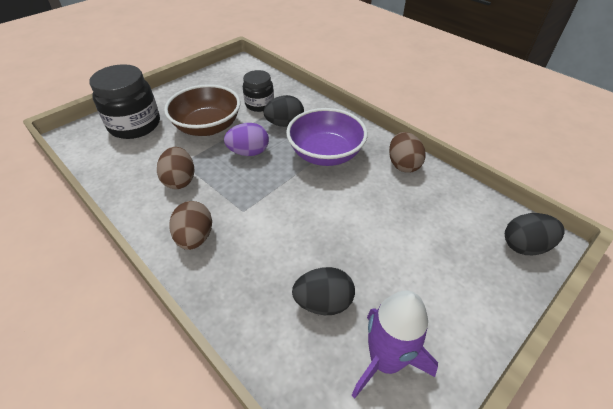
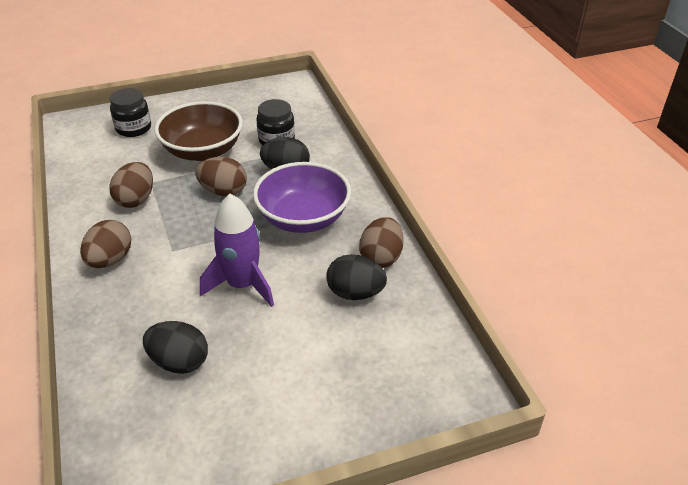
camera: 25 degrees right, 5 degrees down
black jar [90,64,160,139] -> black jar [110,88,151,137], size x0.60
purple egg [224,123,269,156] -> brown egg [195,157,247,196]
purple rocket [351,290,438,399] -> purple rocket moved to [200,194,274,307]
black egg [505,213,565,255] -> black egg moved to [326,254,387,300]

